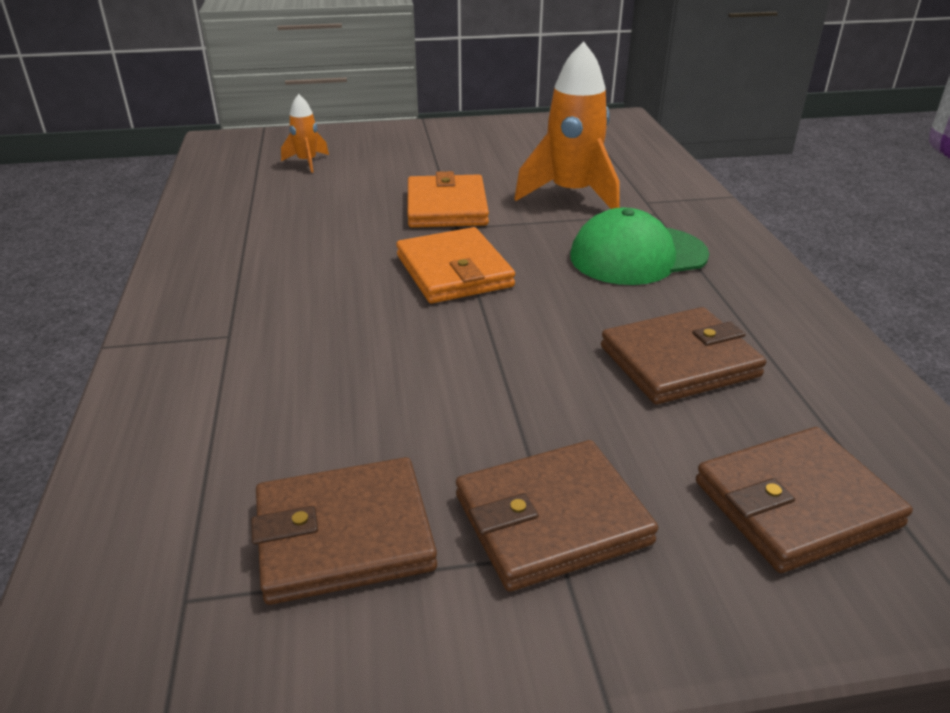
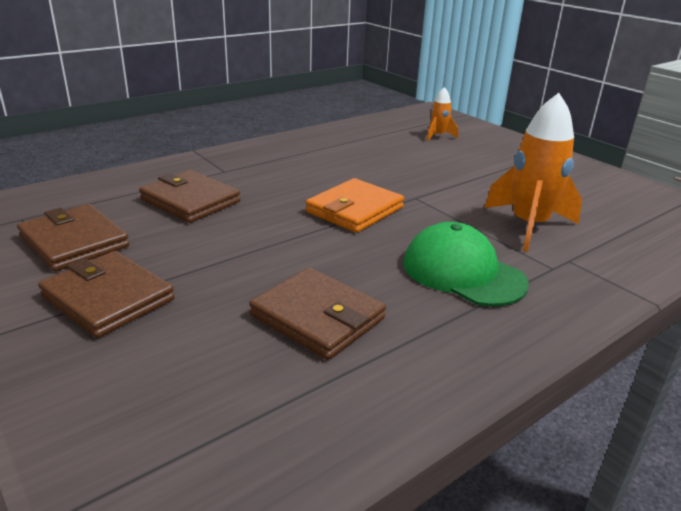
camera: 60 degrees right, 5 degrees down
orange wallet [407,171,489,228] -> none
brown wallet [696,427,913,573] -> brown wallet moved to [139,170,241,223]

